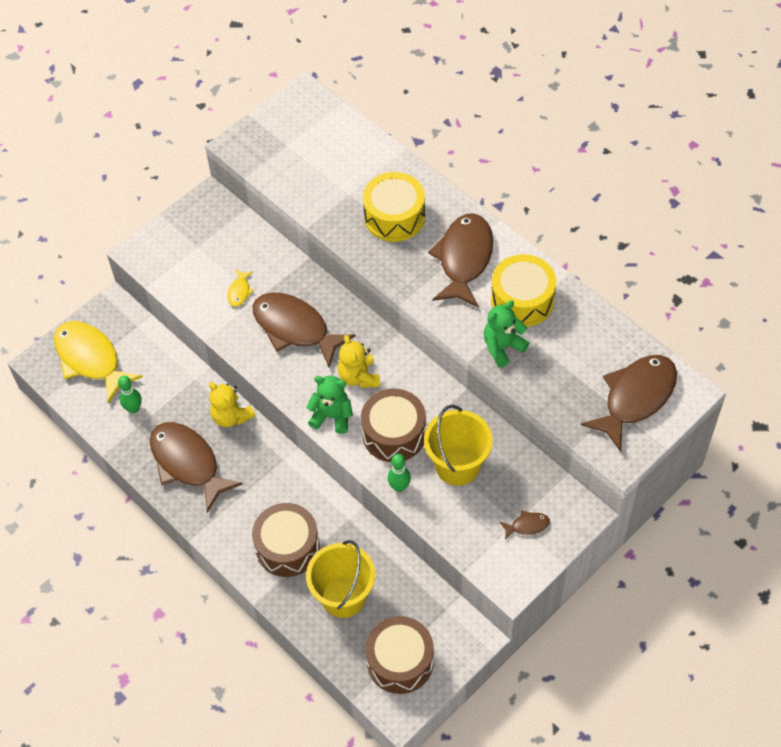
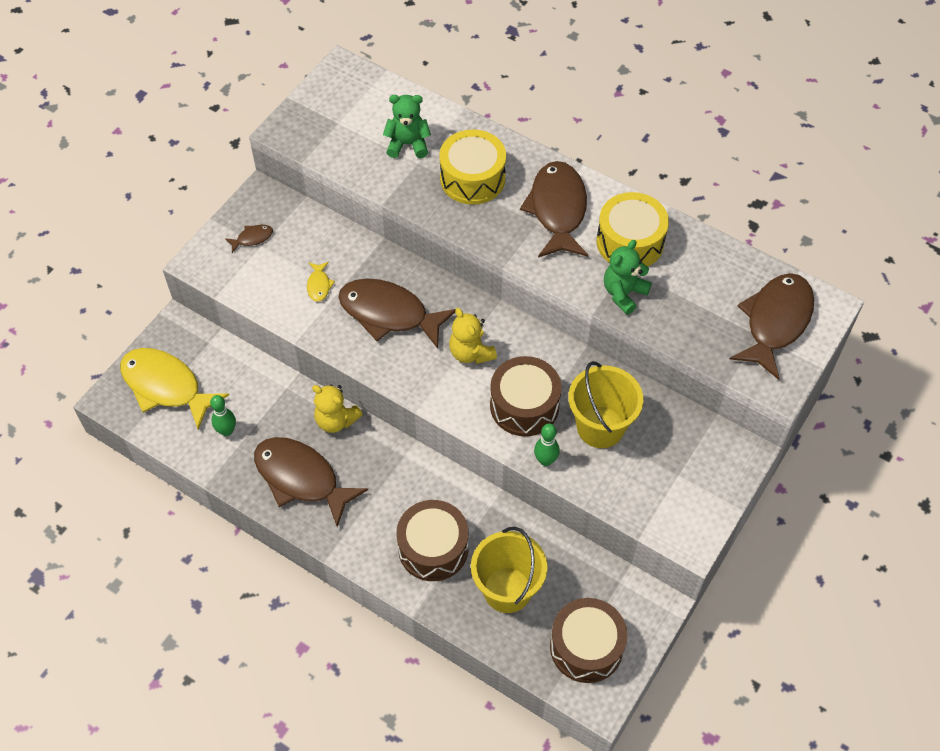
camera: 15 degrees left, 0 degrees up
green teddy bear [306,375,353,434] -> green teddy bear moved to [383,95,431,158]
brown fish [500,510,550,540] -> brown fish moved to [225,225,273,253]

